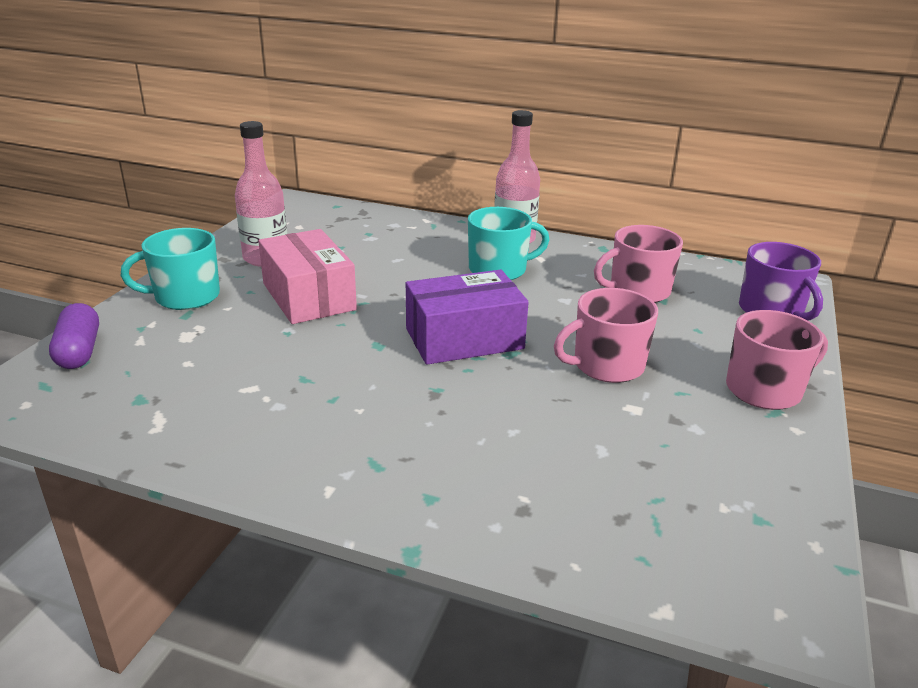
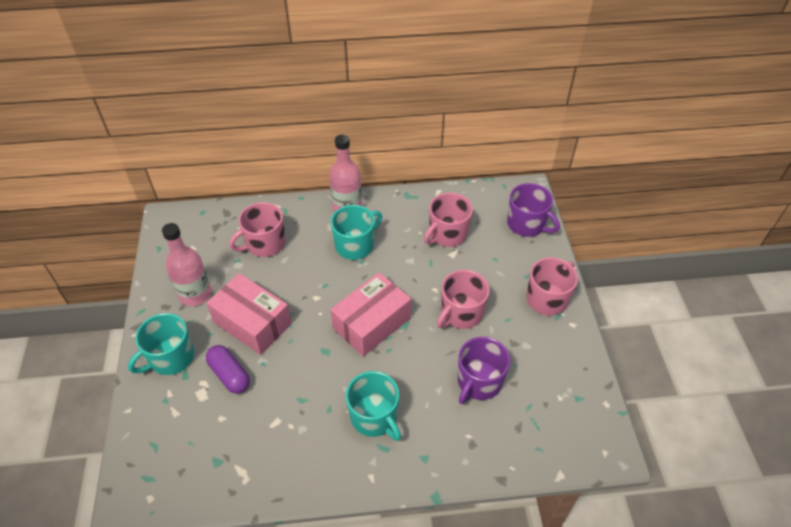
camera: 25 degrees left, 20 degrees up
purple capsule [49,303,99,369] -> purple capsule moved to [206,345,250,394]
purple box [406,270,529,365] -> pink box [330,272,411,357]
none -> pink mug [229,202,286,257]
none -> turquoise mug [346,371,401,441]
none -> purple mug [458,337,510,404]

